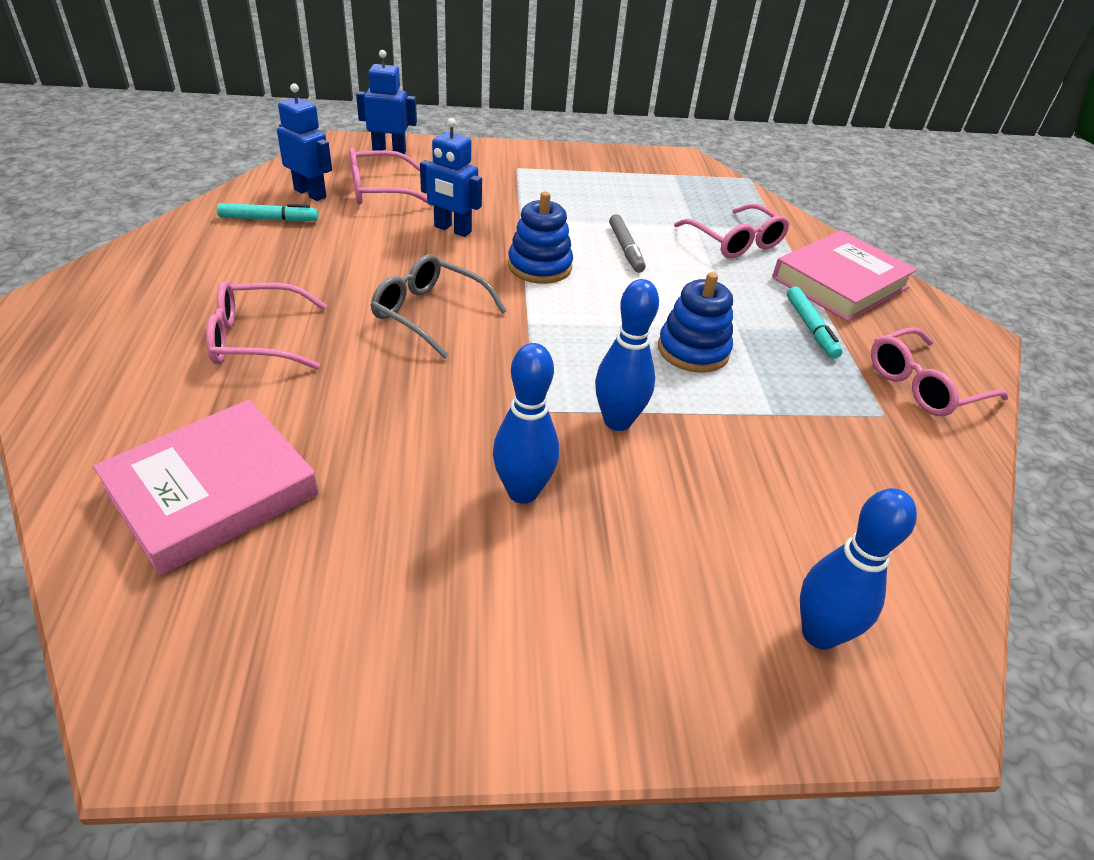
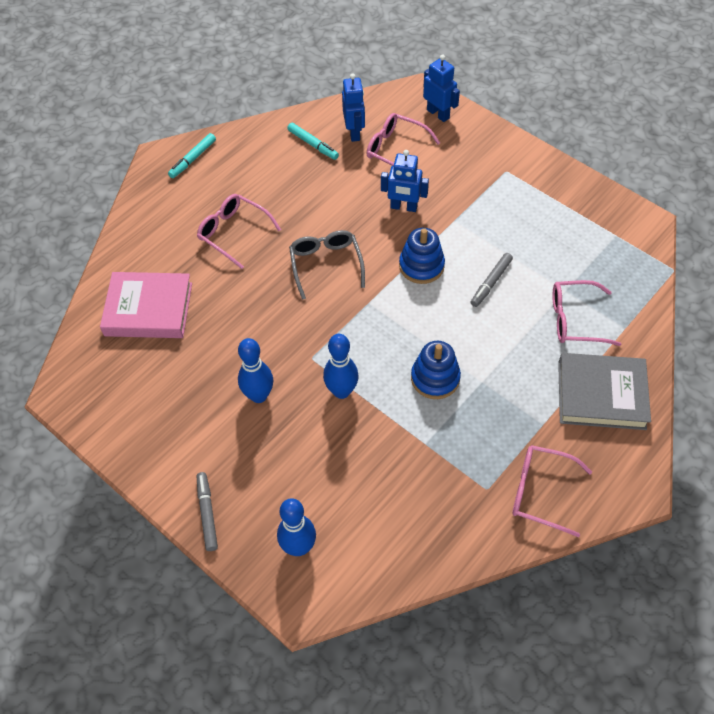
camera: 50 degrees right, 15 degrees up
blue robot [420,118,482,237] -> blue robot turned 60 degrees counterclockwise [381,150,429,212]
pink glasses [674,204,790,258] -> pink glasses turned 75 degrees clockwise [552,280,621,346]
pink book [772,230,917,322] -> grey book [558,353,651,430]
turquoise marker [787,286,843,359] -> turquoise marker moved to [168,133,216,178]
none -> grey marker [197,472,218,551]

